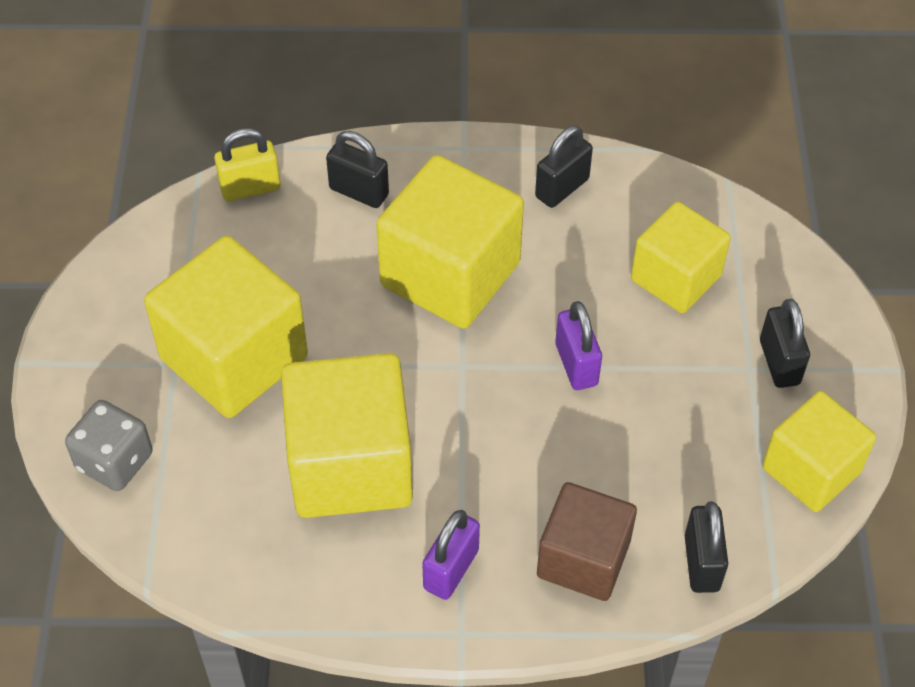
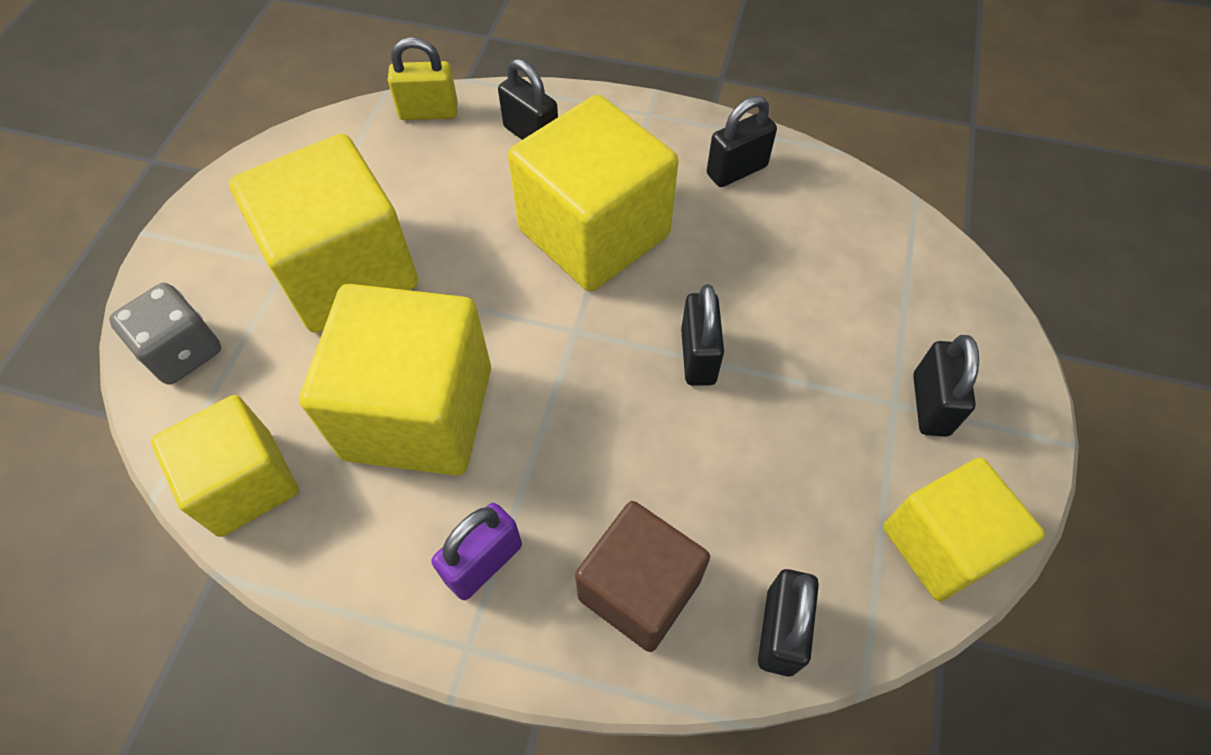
camera: 15 degrees right, 5 degrees up
purple padlock [555,301,602,390] -> black padlock [681,284,724,386]
yellow cube [631,202,731,313] -> yellow cube moved to [151,395,299,537]

